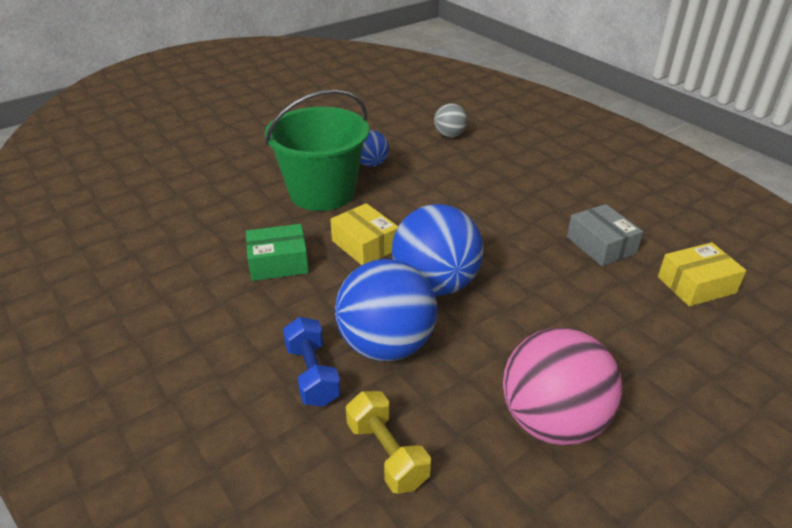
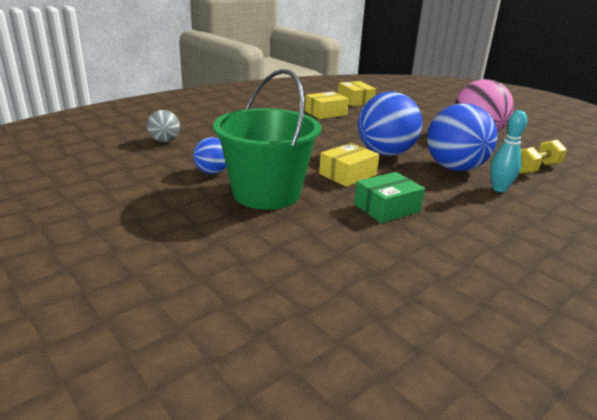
camera: 95 degrees left, 10 degrees down
green box [246,224,309,281] -> green box turned 75 degrees clockwise [354,172,425,223]
blue dumbbell [283,317,341,407] -> turquoise bowling pin [490,110,527,192]
grey box [567,204,643,266] -> yellow box [305,91,349,119]

